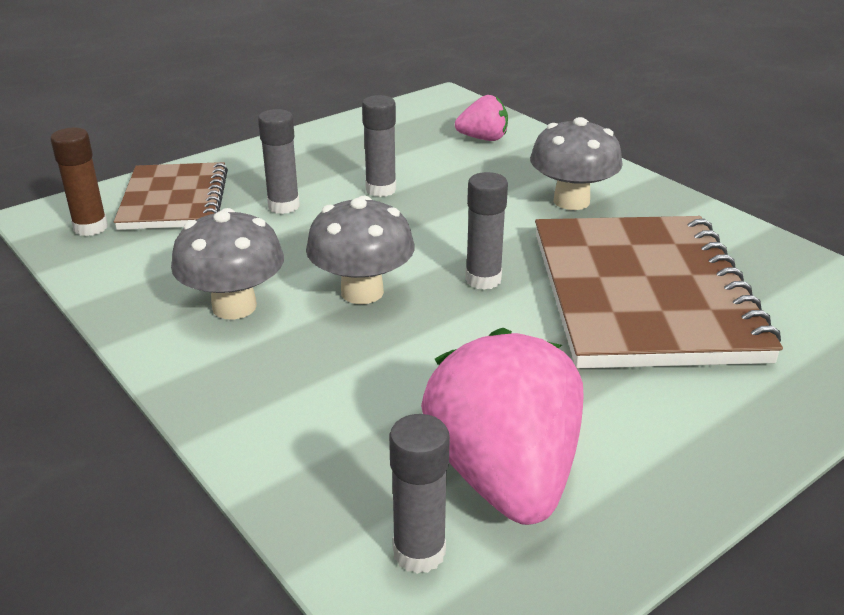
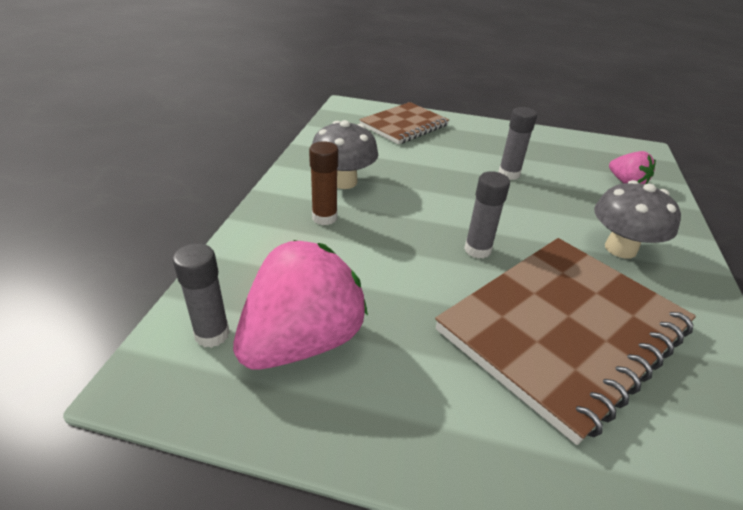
camera: 50 degrees right, 5 degrees up
brown glue stick [50,128,108,236] -> brown glue stick moved to [309,141,338,225]
grey glue stick [258,109,300,214] -> none
grey mushroom [306,196,415,304] -> none

